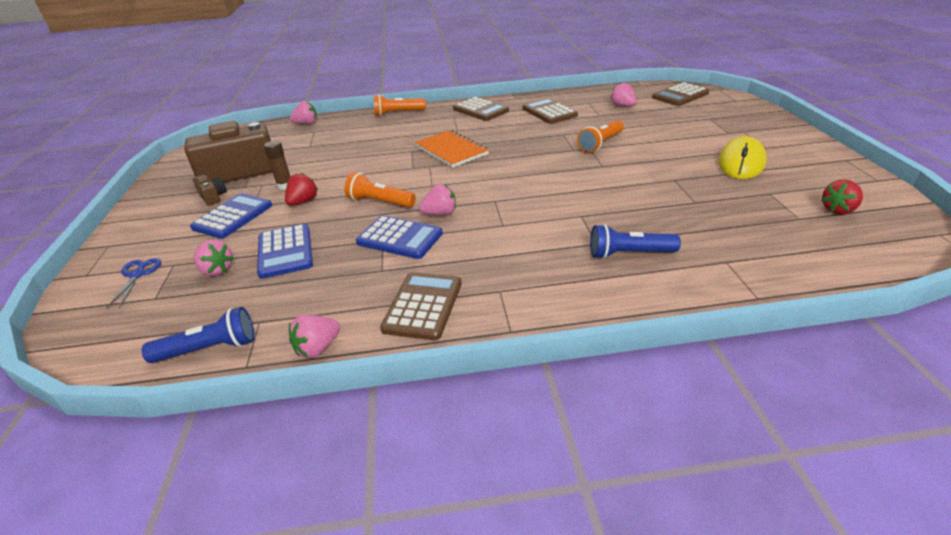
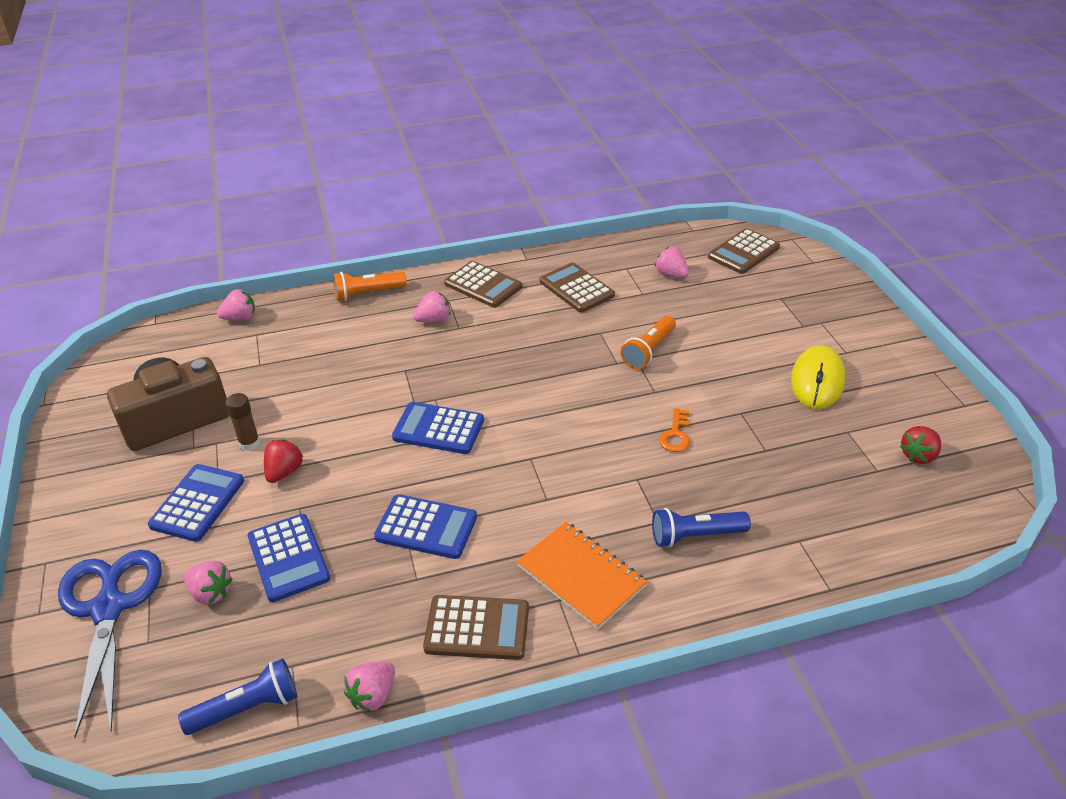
camera: 10 degrees left, 5 degrees up
blue scissors [106,258,161,309] -> blue scissors [58,550,162,738], size x2.20
brown camera [193,174,227,205] -> none
orange flashlight [344,172,416,208] -> none
brown calculator [380,272,462,340] -> brown calculator turned 90 degrees clockwise [423,595,529,660]
orange notebook [415,130,489,168] -> orange notebook moved to [517,522,647,629]
pink strawberry [419,184,456,215] -> pink strawberry moved to [413,291,451,323]
none -> blue calculator [392,402,484,454]
none -> orange key [659,408,690,452]

